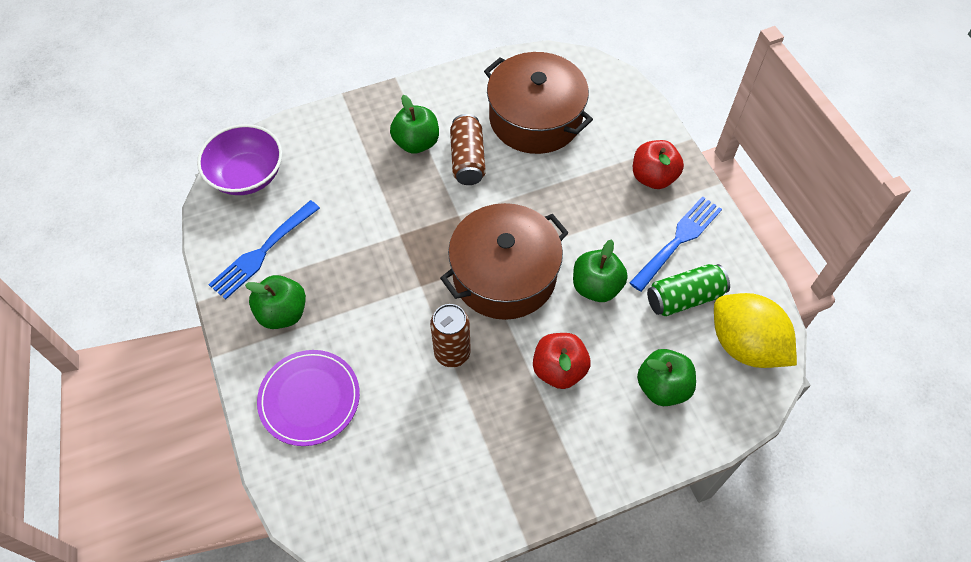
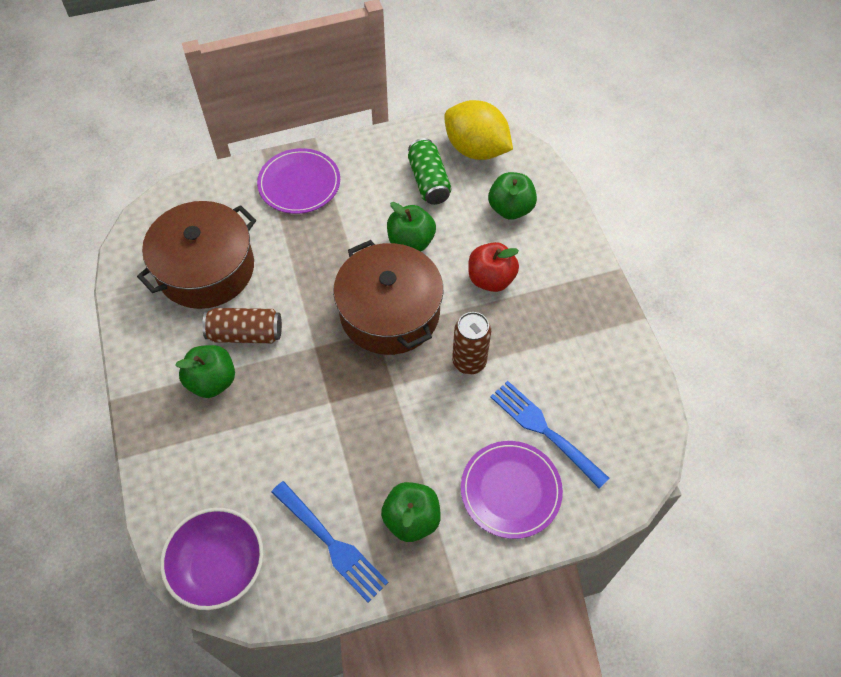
camera: 85 degrees left, 0 degrees up
blue fork [629,196,722,292] -> blue fork moved to [490,381,609,489]
red apple [633,140,684,189] -> purple plate [257,148,340,214]
yellow lemon [714,293,797,368] -> yellow lemon turned 75 degrees clockwise [444,100,513,160]

